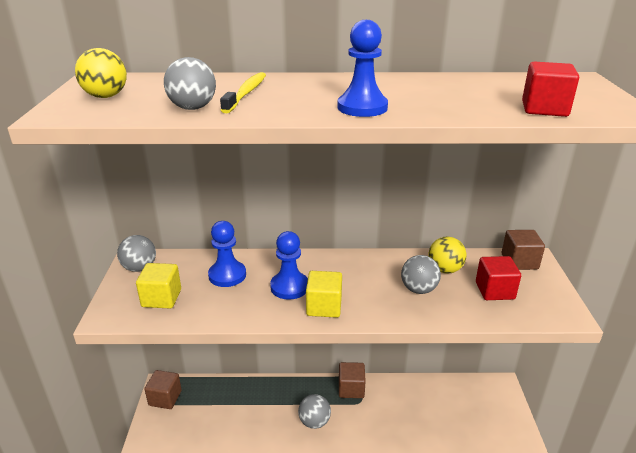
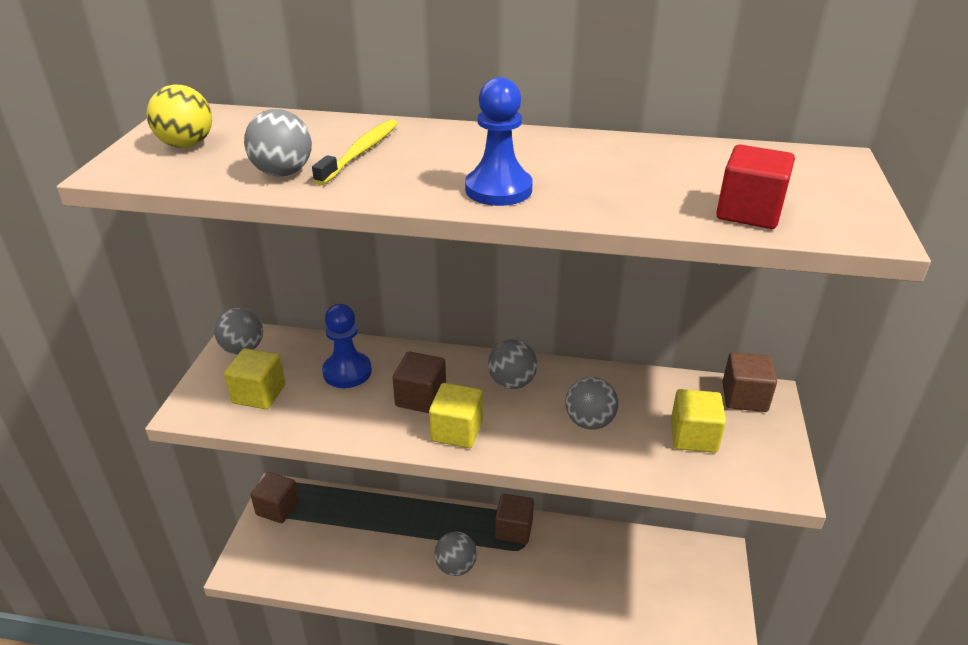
camera: 10 degrees right, 5 degrees up
blue pawn [270,231,308,300] -> brown cube [393,352,446,413]
yellow ball [429,237,466,273] -> none
red cube [476,256,521,300] -> yellow cube [671,389,726,453]
none -> grey ball [488,340,537,389]

